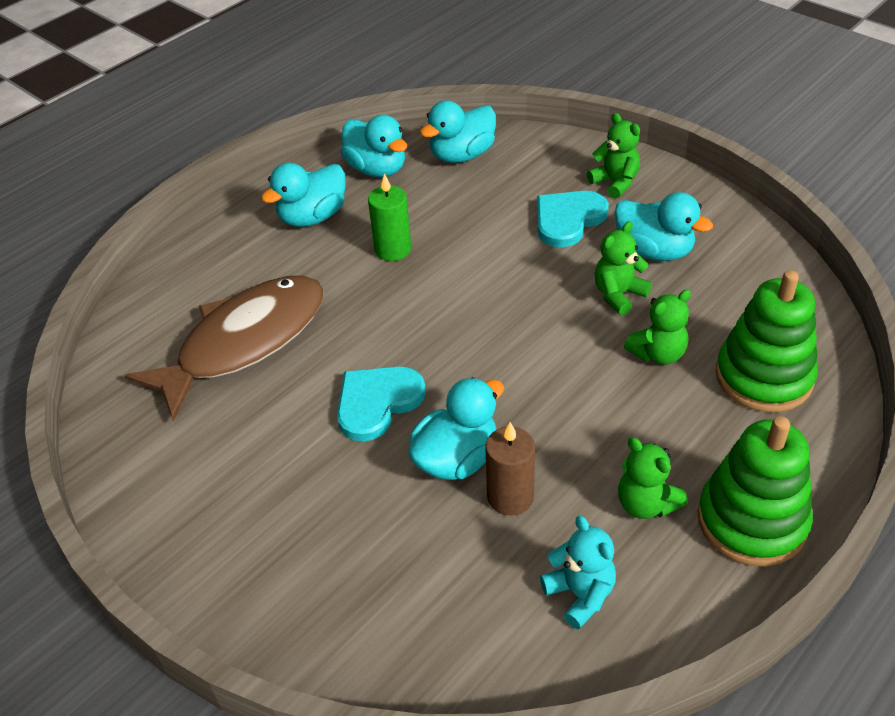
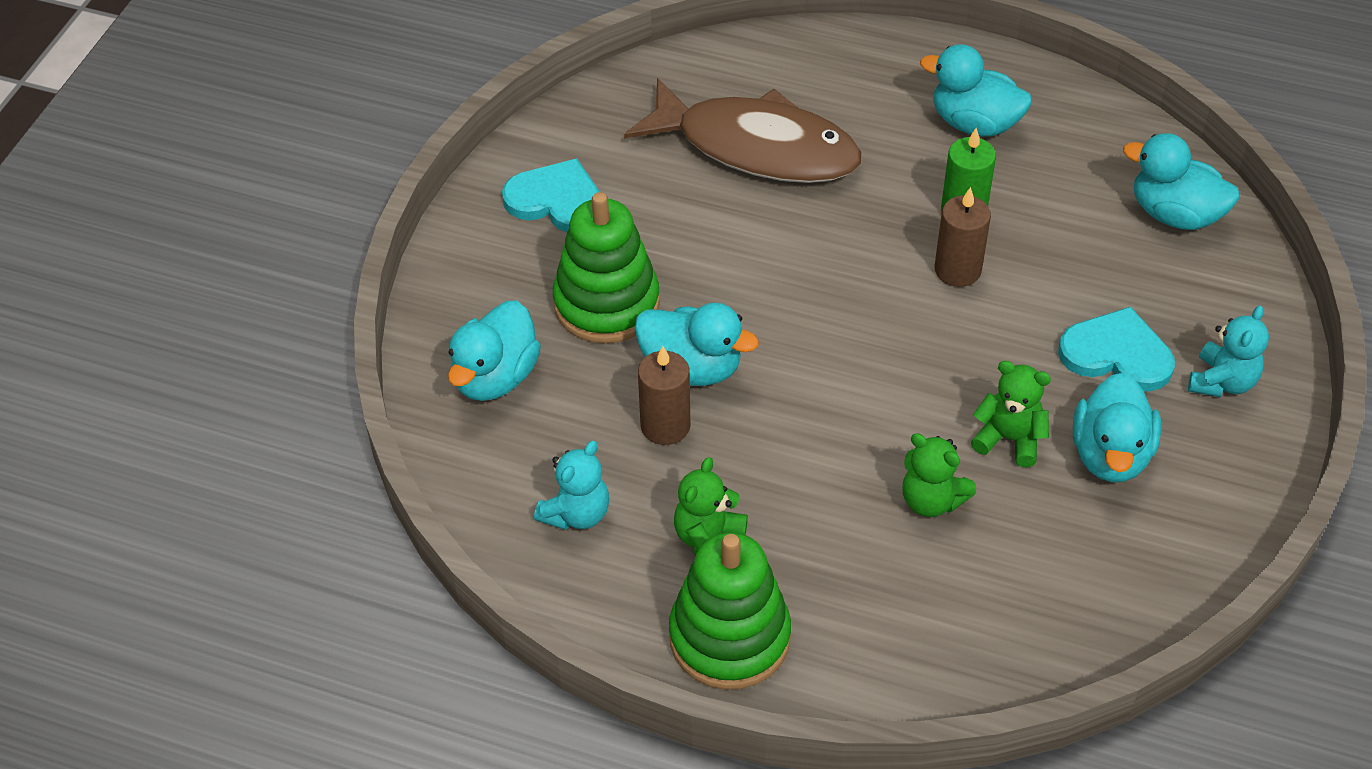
camera: 65 degrees right, 5 degrees up
turquoise heart [337,366,426,442] -> turquoise heart moved to [502,158,600,232]
turquoise duck [341,115,407,177] -> turquoise duck moved to [448,300,541,401]
green teddy bear [587,113,640,199] -> turquoise teddy bear [1188,306,1269,397]
green stacking toy [715,270,818,412] -> green stacking toy moved to [553,192,660,344]
none -> brown candle [934,187,991,287]

